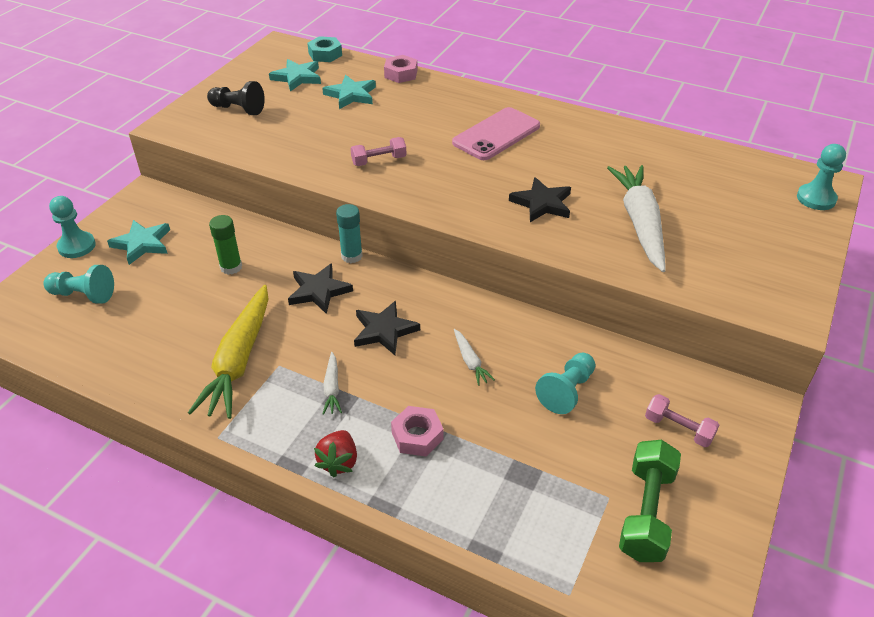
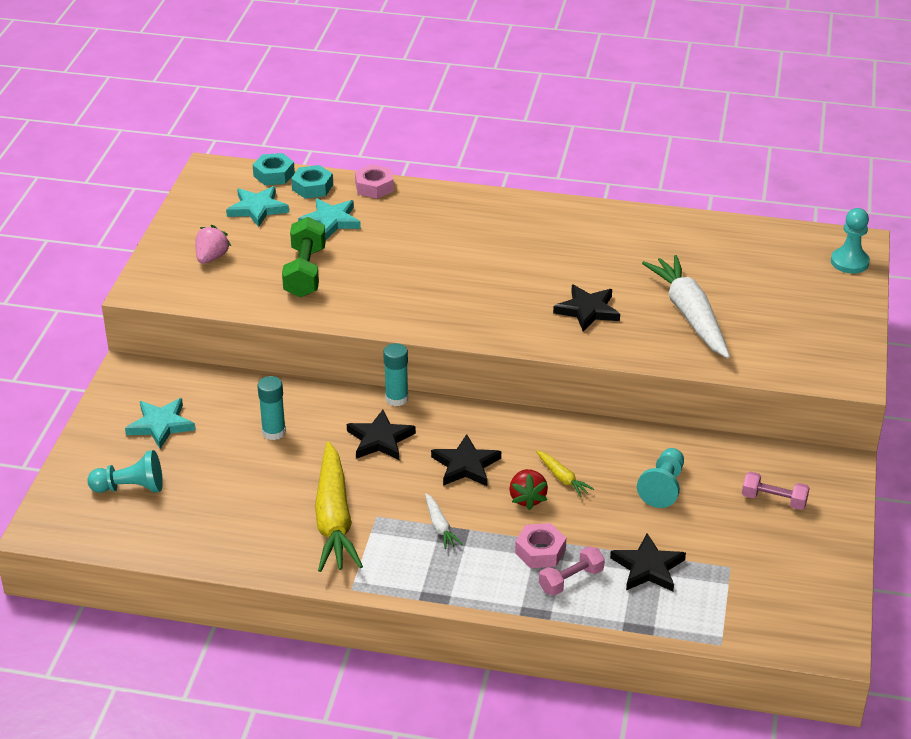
camera: 15 degrees left, 5 degrees down
turquoise pawn [49,196,96,258] -> none
black pawn [207,81,265,115] -> pink strawberry [196,225,231,264]
green glue stick [209,215,242,275] -> turquoise glue stick [257,376,286,440]
red strawberry [314,430,357,477] -> red strawberry moved to [509,469,548,510]
pink dumbbell [350,137,407,166] -> pink dumbbell moved to [539,546,605,596]
pink phone [452,107,540,160] -> none
white carrot [454,329,495,386] -> yellow carrot [536,450,594,497]
green dumbbell [619,440,681,562] -> green dumbbell moved to [282,217,326,298]
none -> turquoise nut [291,165,333,199]
none -> black star [610,533,686,591]

